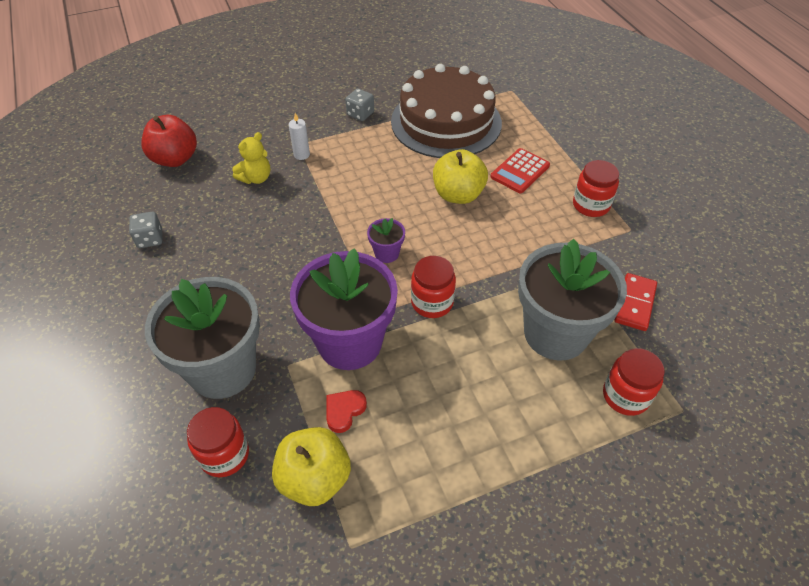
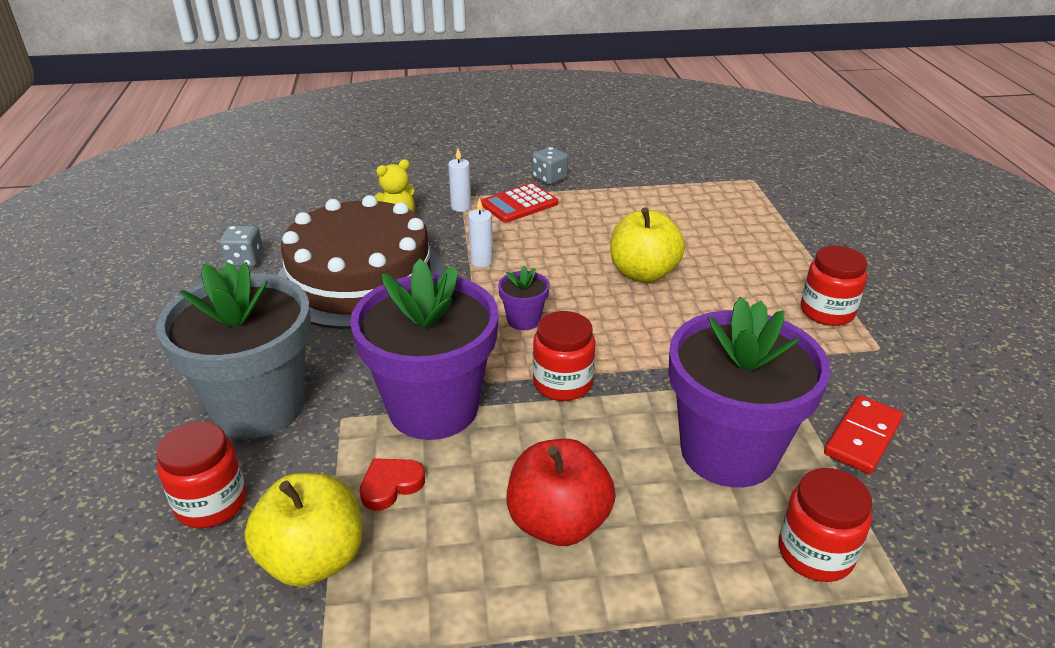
camera: 15 degrees right, 15 degrees down
red apple [141,115,197,167] -> red apple moved to [506,439,616,546]
brown cake [391,64,502,158] -> brown cake moved to [277,195,445,329]
red calculator [491,148,550,193] -> red calculator moved to [481,183,558,223]
grey flower pot [518,239,627,361] -> purple flower pot [669,297,831,488]
none -> white candle [468,198,493,267]

